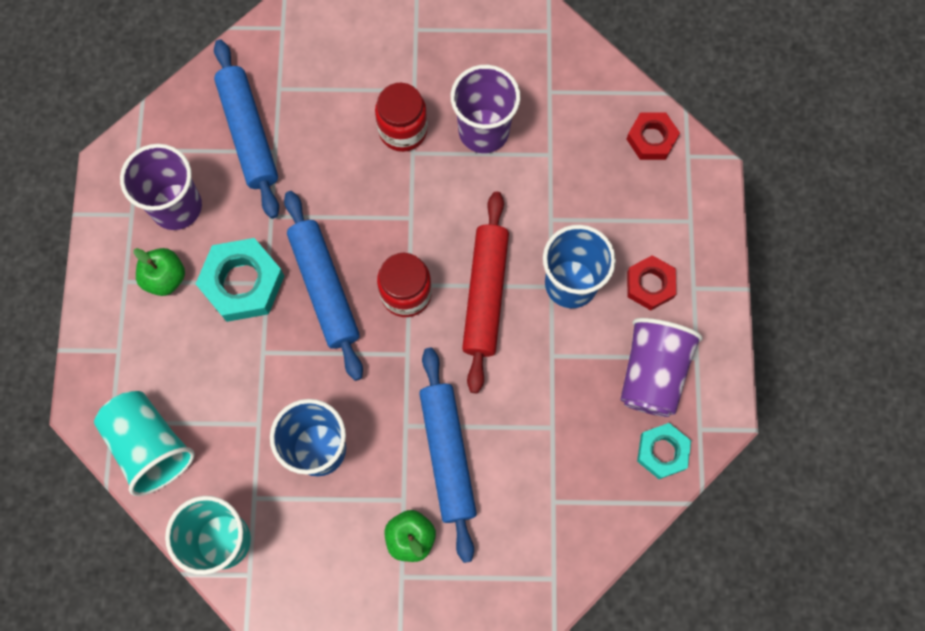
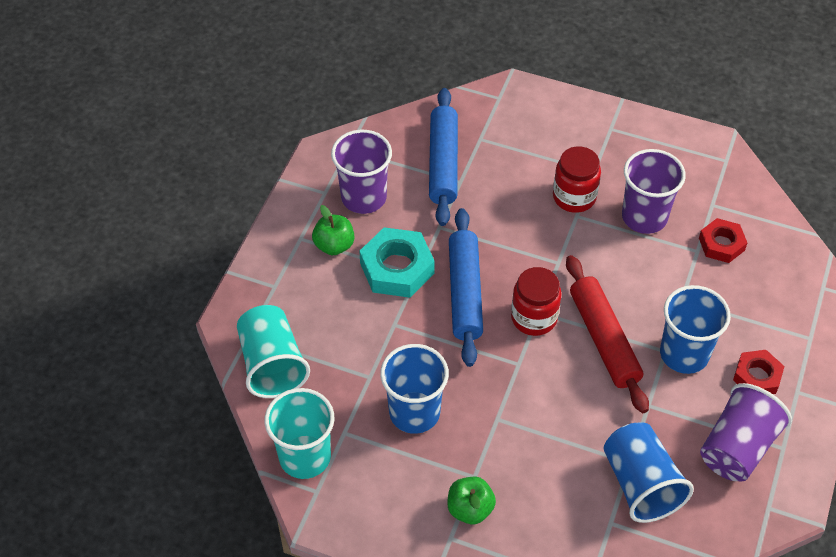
camera: 20 degrees right, 20 degrees down
blue rolling pin [419,348,477,563] -> none
red rolling pin [462,192,509,393] -> red rolling pin turned 45 degrees counterclockwise [566,255,649,413]
red nut [626,112,680,160] -> red nut moved to [699,218,747,263]
turquoise nut [637,423,691,479] -> none
none -> blue cup [604,423,694,523]

